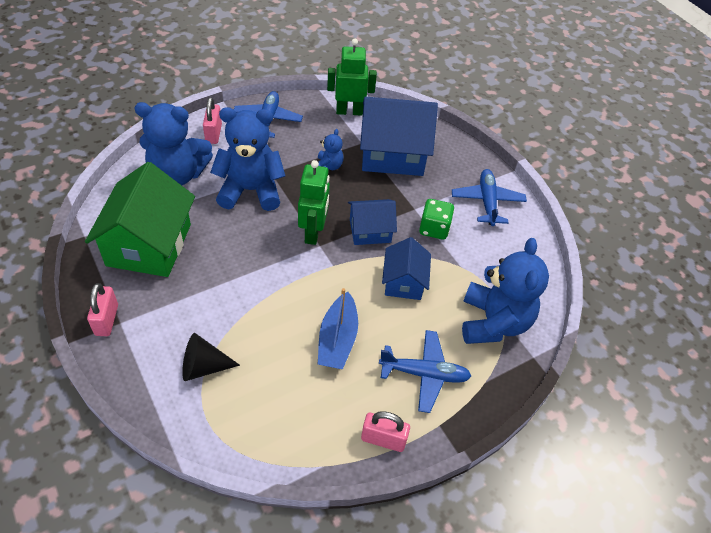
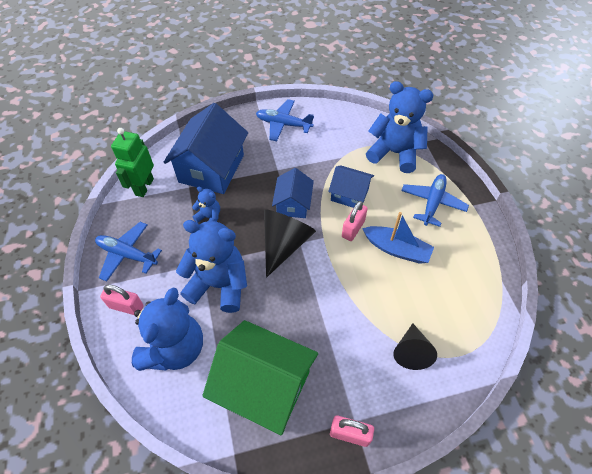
camera: 70 degrees left, 5 degrees up
blue teddy bear [210,107,285,211] -> blue teddy bear turned 90 degrees clockwise [176,220,247,313]
green robot [298,160,330,245] -> black cone [264,209,316,278]
pink padlock [361,411,410,452] -> pink padlock moved to [342,201,368,241]
green dice [419,199,454,240] -> none

